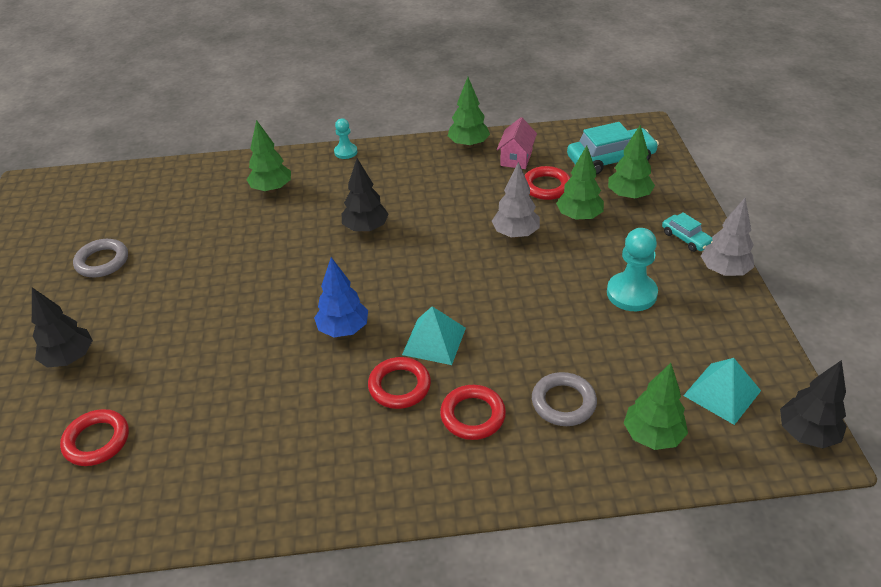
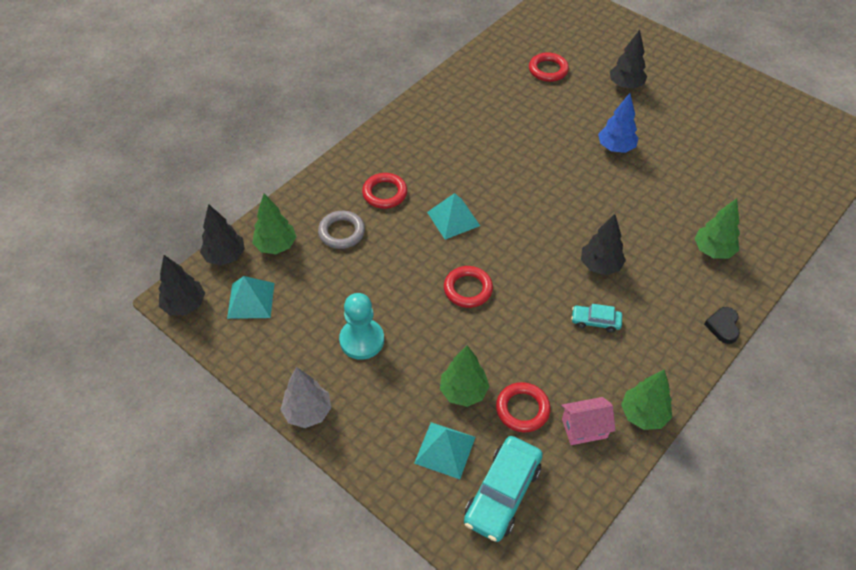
camera: 135 degrees right, 10 degrees up
grey ring [73,239,128,277] -> none
blue tree [314,257,368,337] -> blue tree moved to [598,93,638,153]
turquoise pawn [334,118,357,159] -> black heart [704,307,740,344]
red ring [368,357,431,409] -> red ring moved to [444,266,493,308]
grey tree [492,162,540,238] -> none
pink house [497,117,537,169] -> pink house turned 75 degrees counterclockwise [561,397,616,445]
green tree [608,125,655,200] -> turquoise pyramid [414,422,475,479]
turquoise car [662,212,713,252] -> turquoise car moved to [571,304,622,333]
none -> black tree [200,204,245,266]

